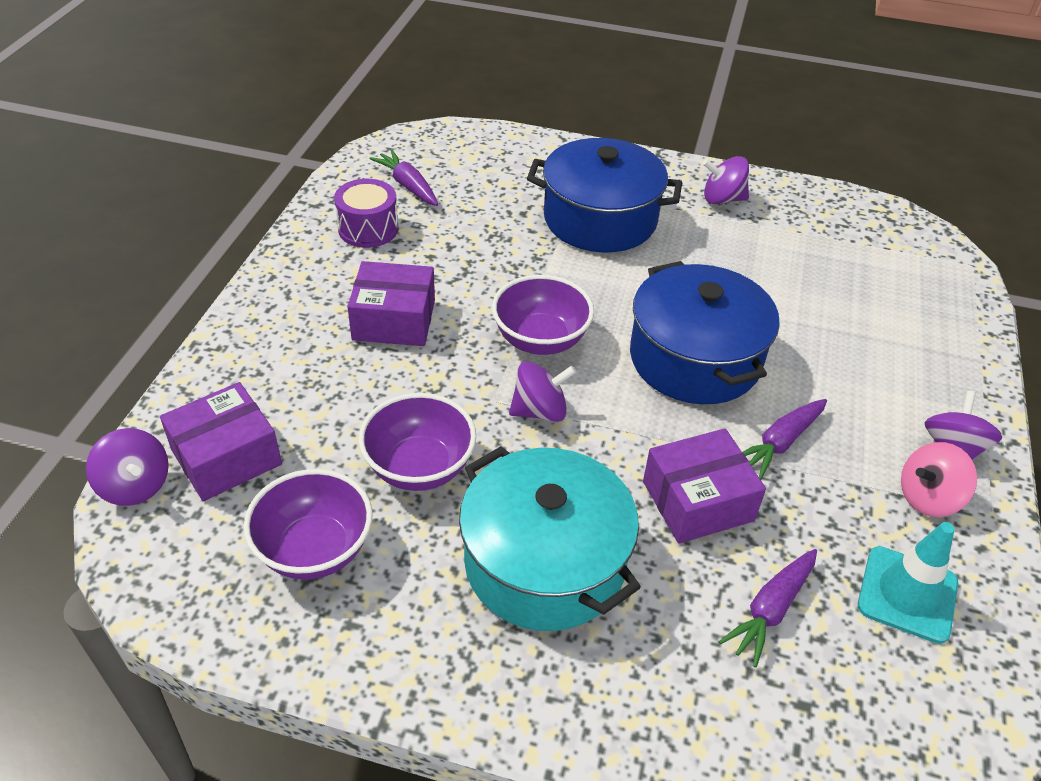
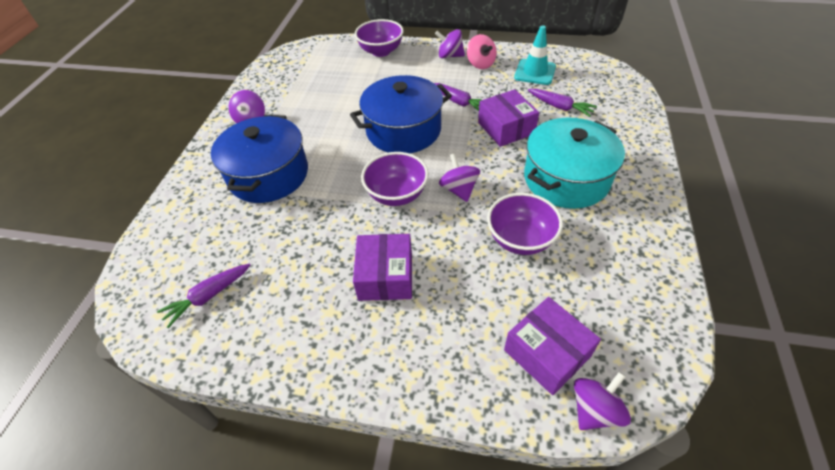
camera: 90 degrees left, 5 degrees up
purple bowl [243,469,373,580] -> purple bowl moved to [355,19,404,57]
purple drum [334,179,398,248] -> none

